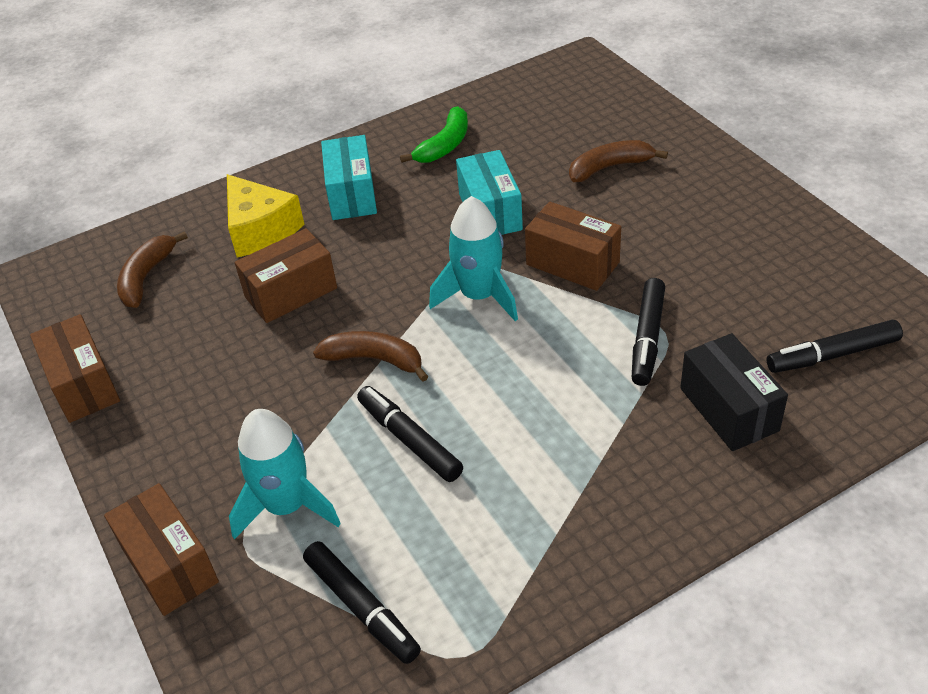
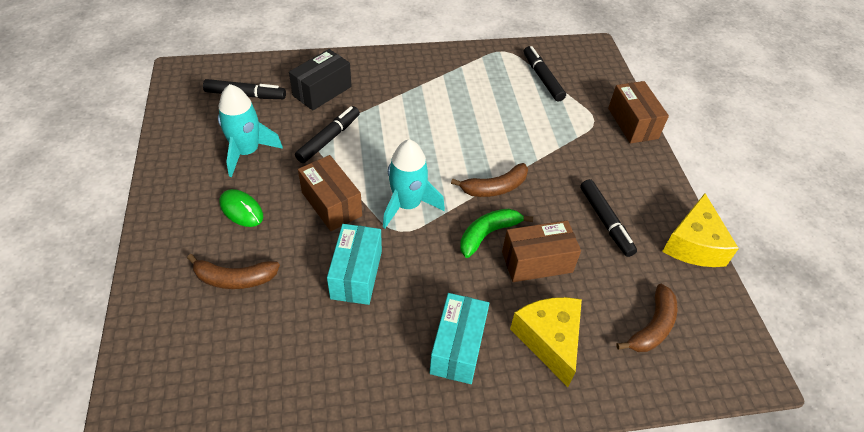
camera: 165 degrees left, 5 degrees up
brown box [30,314,120,423] -> yellow cheese [662,193,739,267]
turquoise rocket [229,409,341,540] -> turquoise rocket moved to [218,84,283,177]
brown banana [313,331,428,382] -> brown banana turned 60 degrees counterclockwise [451,163,528,197]
black marker [357,386,463,482] -> black marker moved to [580,179,637,257]
green banana [400,106,468,163] -> green banana moved to [460,209,533,258]
black box [680,333,788,451] -> black box turned 45 degrees clockwise [289,49,352,110]
none -> green mouse [220,189,263,227]

